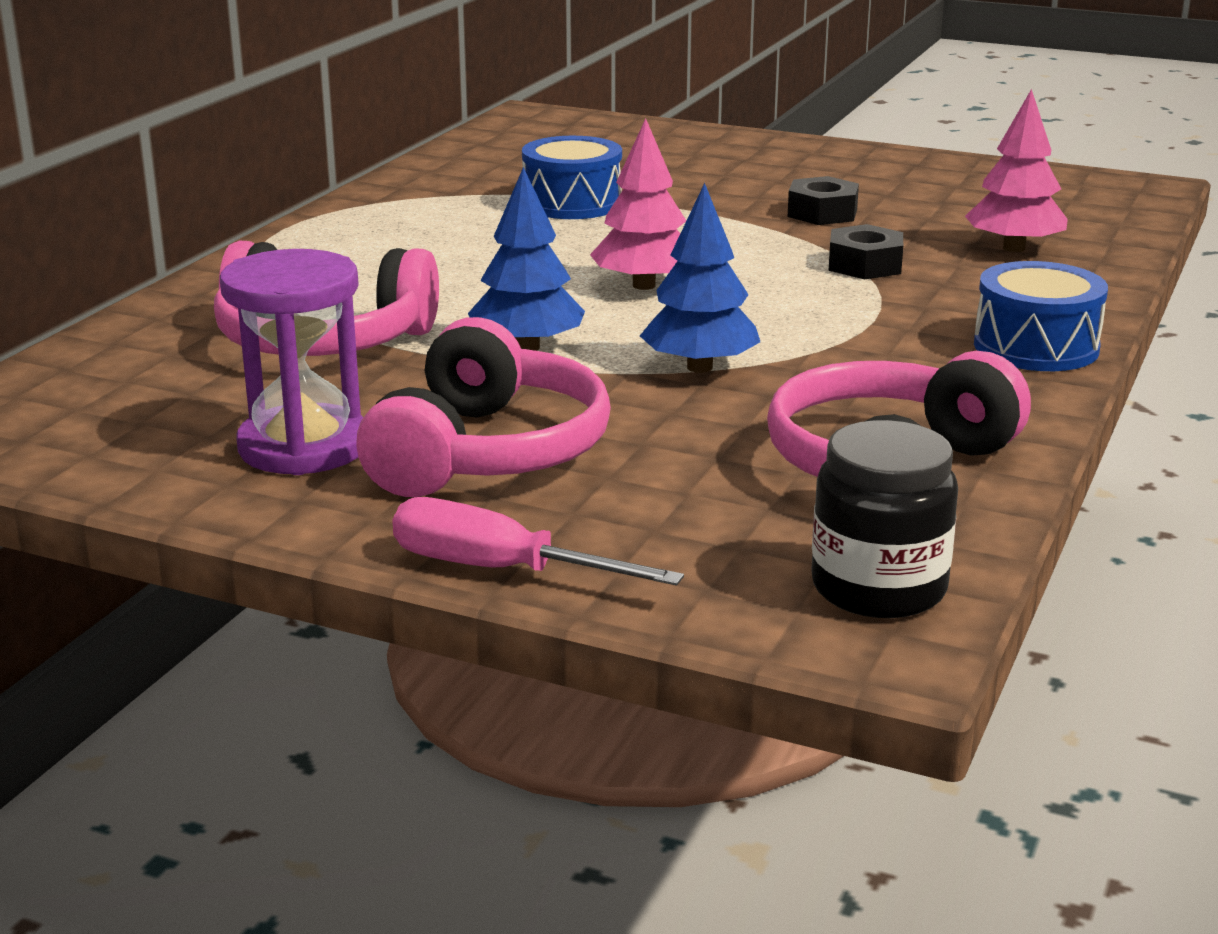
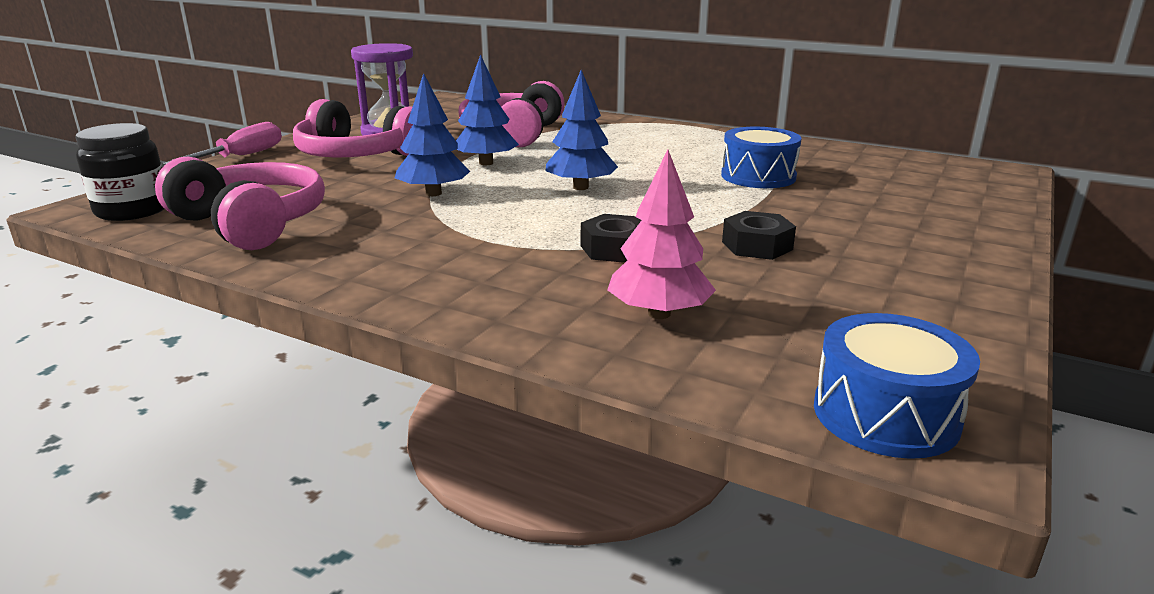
camera: 95 degrees right, 0 degrees up
pink tree [590,118,686,290] -> blue tree [546,70,618,190]
blue drum [974,261,1108,371] -> blue drum moved to [814,313,980,459]

